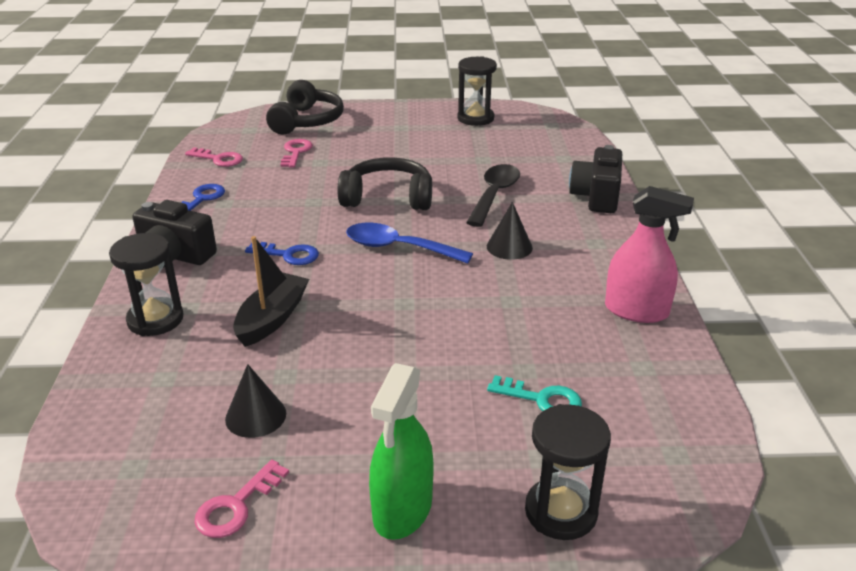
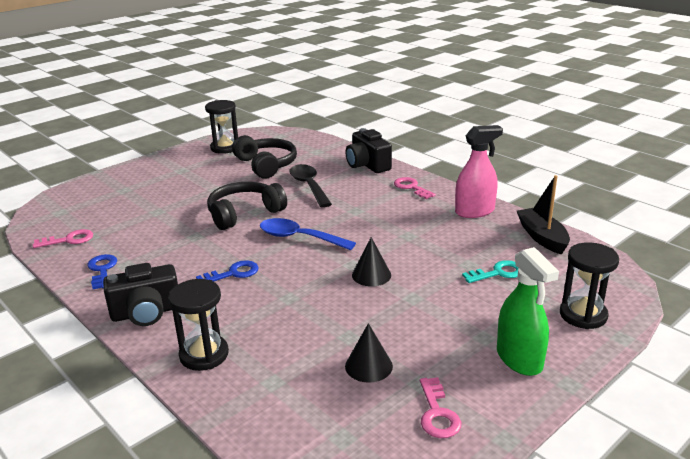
camera: 40 degrees left, 5 degrees down
black boat [233,236,309,347] -> black boat moved to [517,175,570,255]
black headphones [266,80,344,134] -> black headphones moved to [232,135,297,179]
pink key [280,139,313,168] -> pink key moved to [394,177,436,199]
blue spoon [346,223,473,264] -> blue spoon turned 45 degrees clockwise [260,218,356,250]
black cone [487,202,533,260] -> black cone moved to [352,237,391,286]

